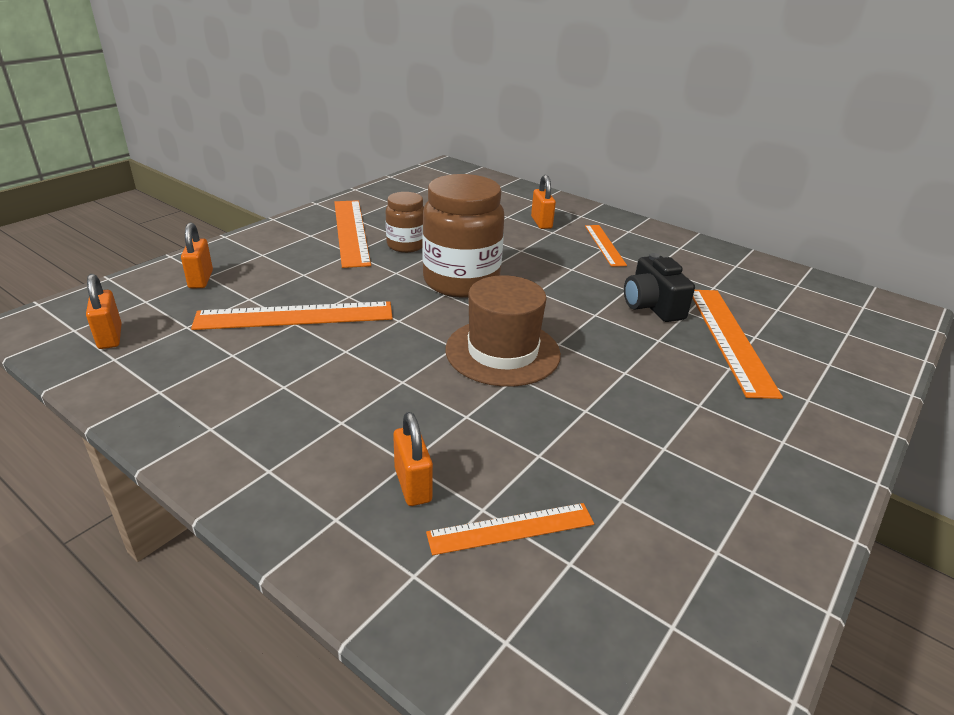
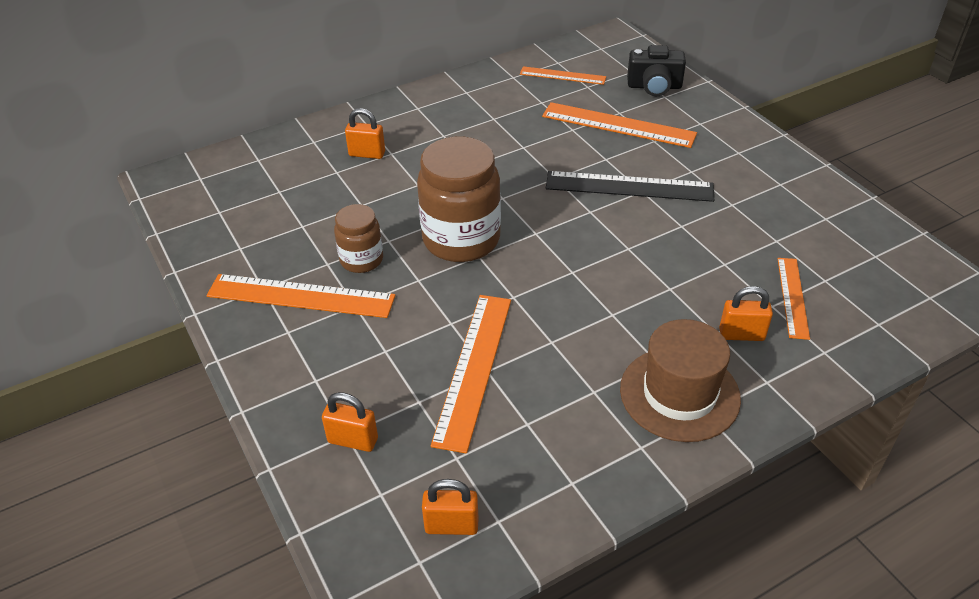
camera: 65 degrees left, 10 degrees up
brown hat [446,275,561,387] -> brown hat moved to [620,319,741,442]
orange ruler [585,225,627,267] -> orange ruler moved to [520,66,606,85]
black camera [624,253,695,322] -> black camera moved to [627,45,686,96]
none -> black ruler [546,171,714,202]

